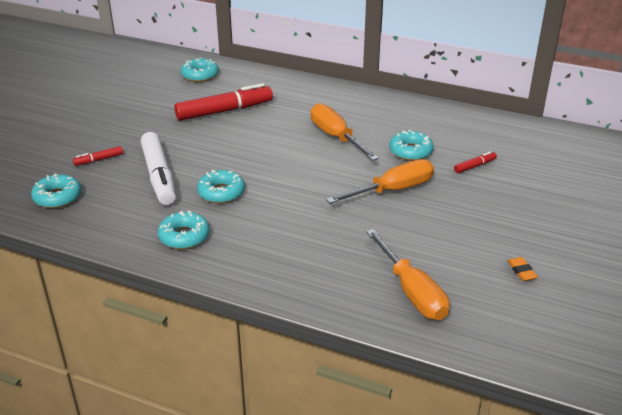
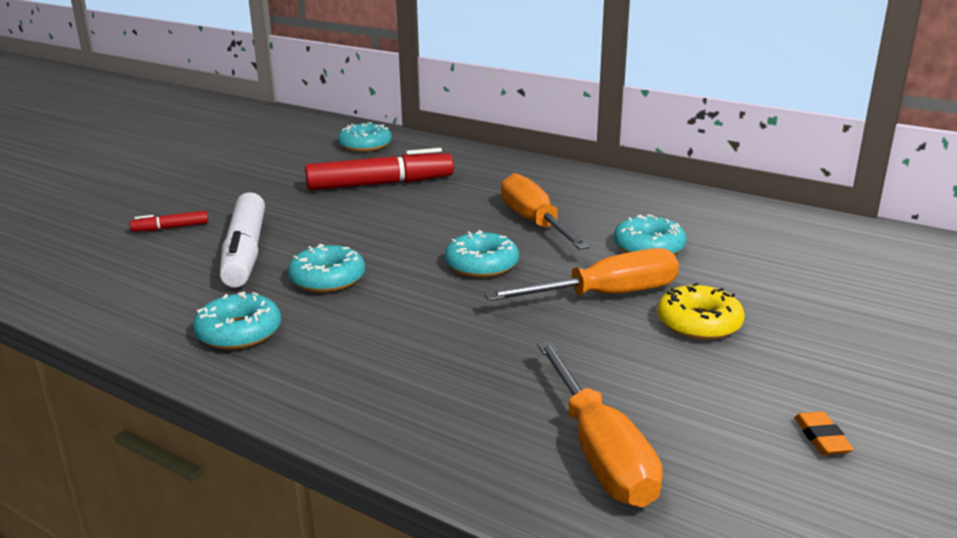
camera: 10 degrees right, 10 degrees down
turquoise donut [31,173,81,208] -> turquoise donut moved to [445,230,519,278]
red marker [454,151,497,173] -> none
none -> yellow donut [657,282,745,340]

